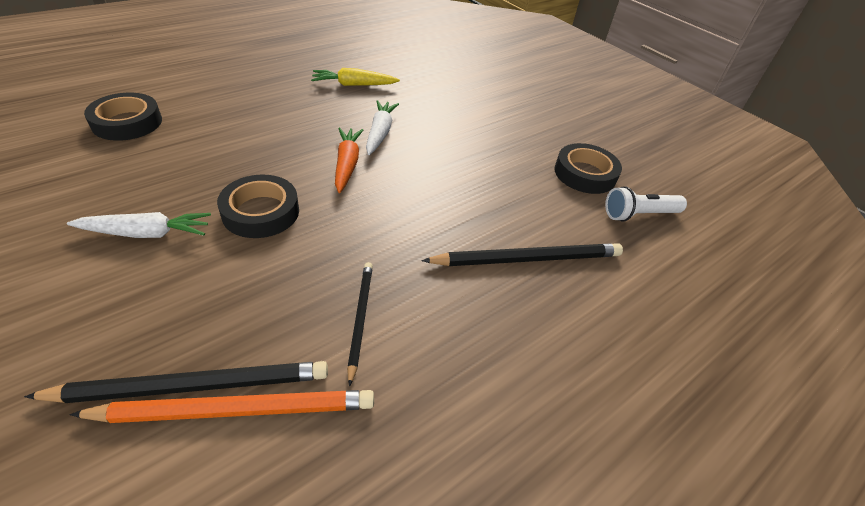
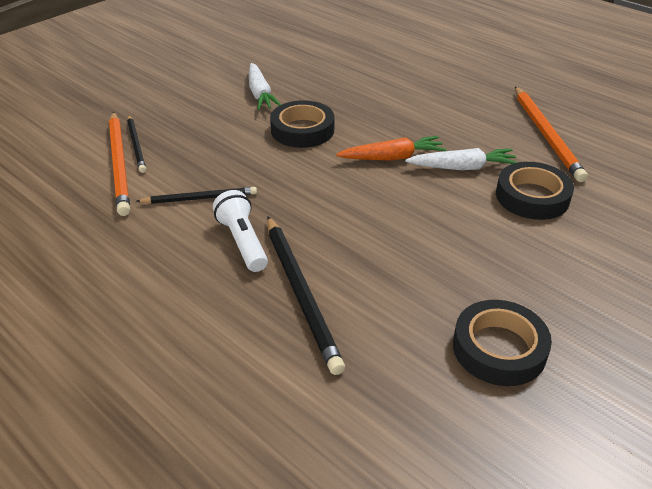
camera: 85 degrees right, 5 degrees down
black pencil [24,361,328,403] -> black pencil [127,115,146,173], size x0.61
black tape [84,93,162,141] -> black tape moved to [496,162,574,220]
yellow carrot [311,68,400,86] -> orange pencil [515,87,588,182]
white flashlight [605,186,687,222] -> white flashlight moved to [213,190,268,272]

